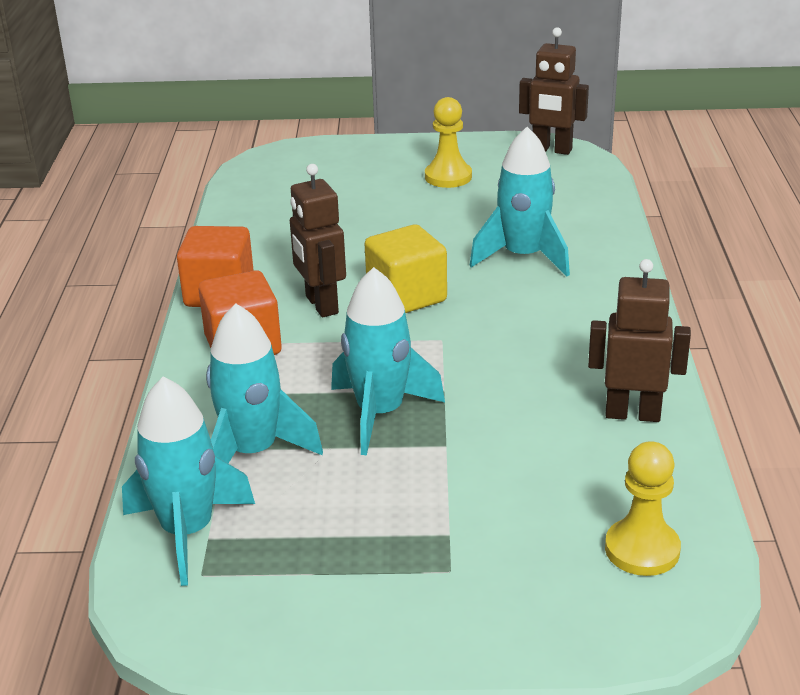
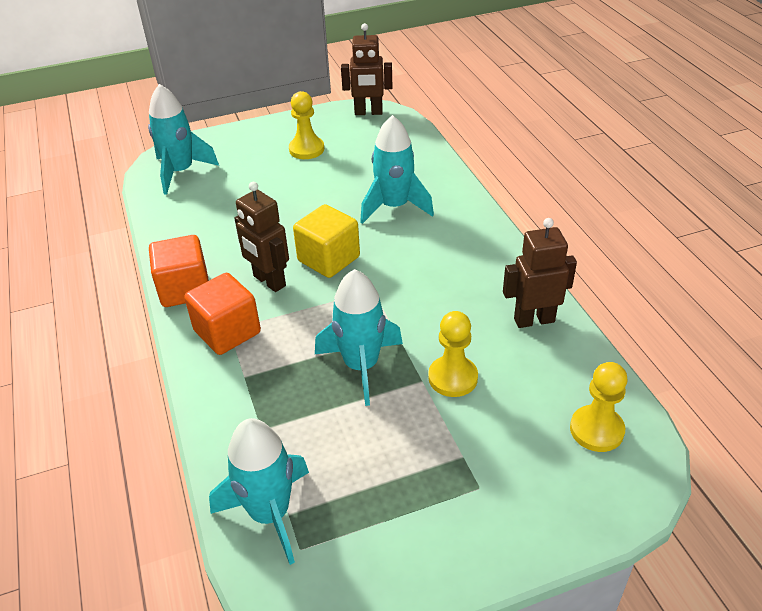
camera: 20 degrees left, 10 degrees up
turquoise rocket [206,303,323,463] -> turquoise rocket moved to [148,84,219,195]
none -> yellow pawn [428,311,478,397]

